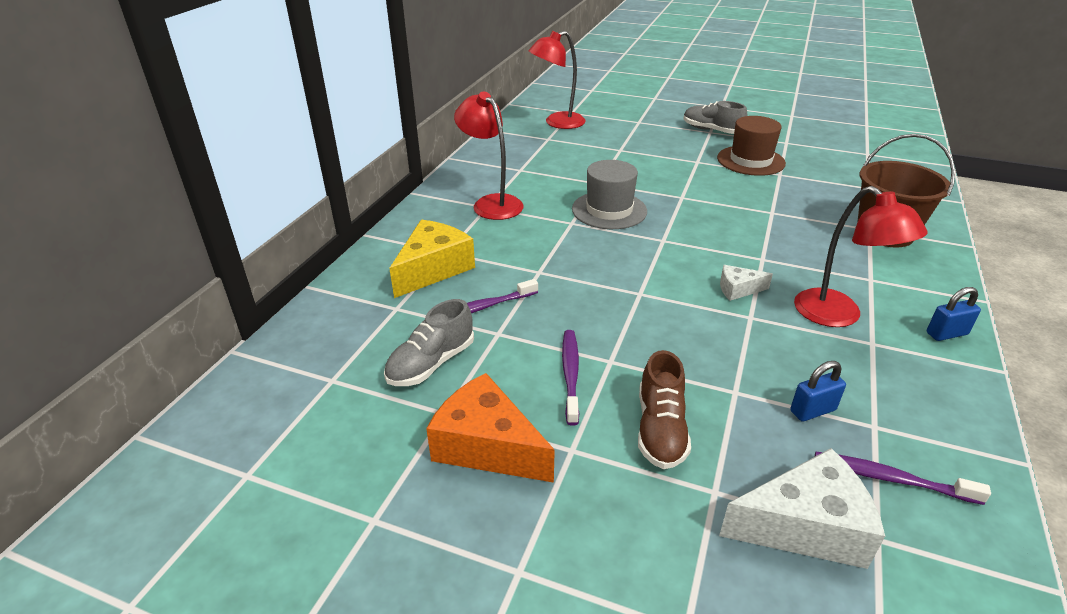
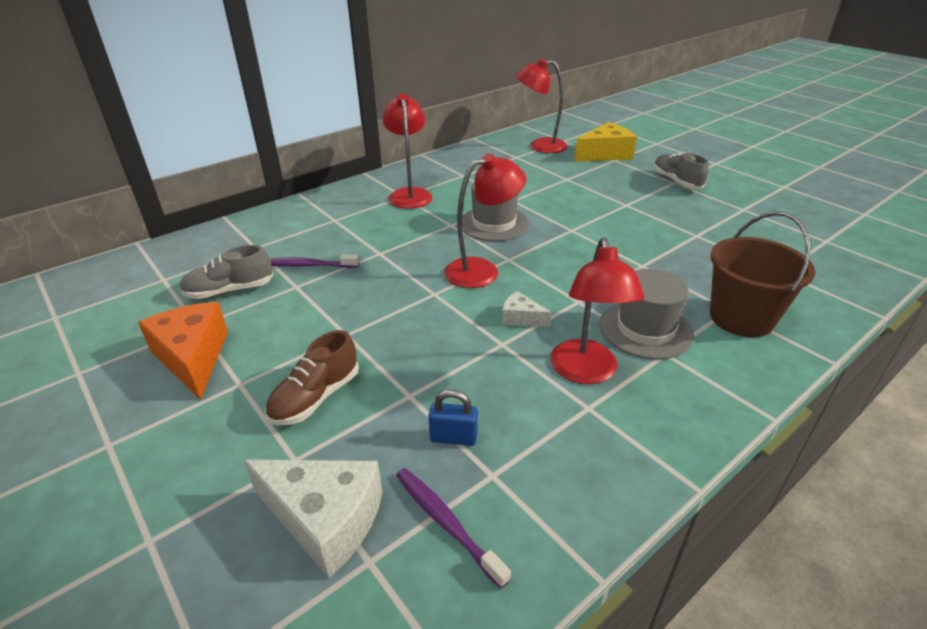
camera: 30 degrees right, 0 degrees up
yellow cheese [389,220,475,298] -> yellow cheese moved to [574,122,637,162]
purple toothbrush [562,330,579,426] -> none
brown hat [717,116,786,176] -> none
blue padlock [927,287,981,341] -> none
none -> red lamp [444,153,526,288]
none -> grey hat [599,269,694,359]

